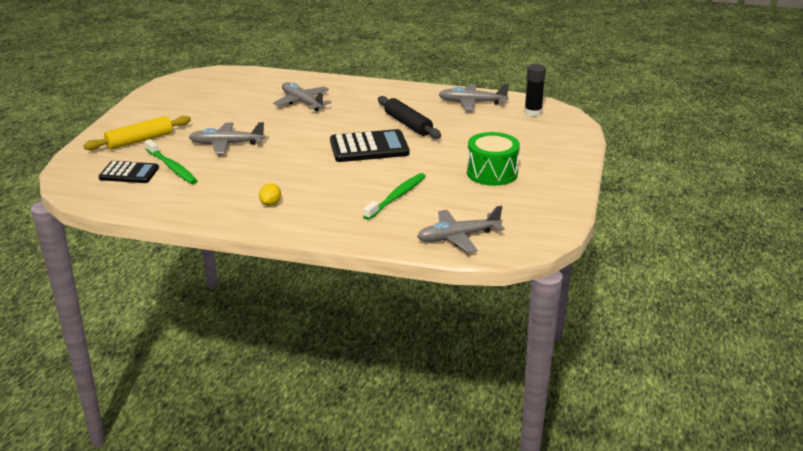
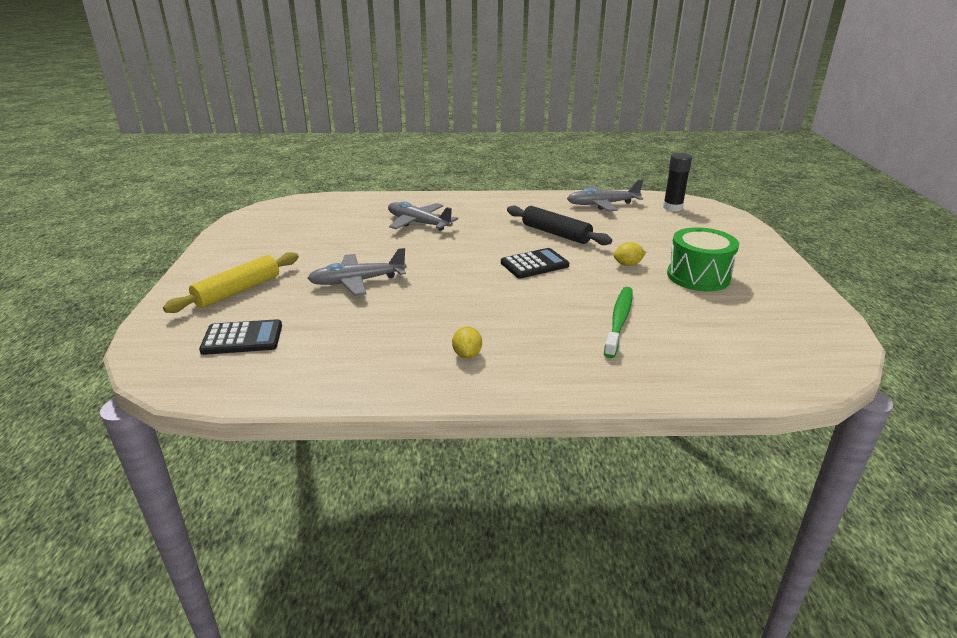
camera: 15 degrees left, 0 degrees up
green toothbrush [145,139,198,184] -> none
black calculator [330,129,410,162] -> black calculator [501,248,569,278], size x0.66
grey plane [417,205,505,253] -> none
none -> yellow lemon [613,242,646,266]

